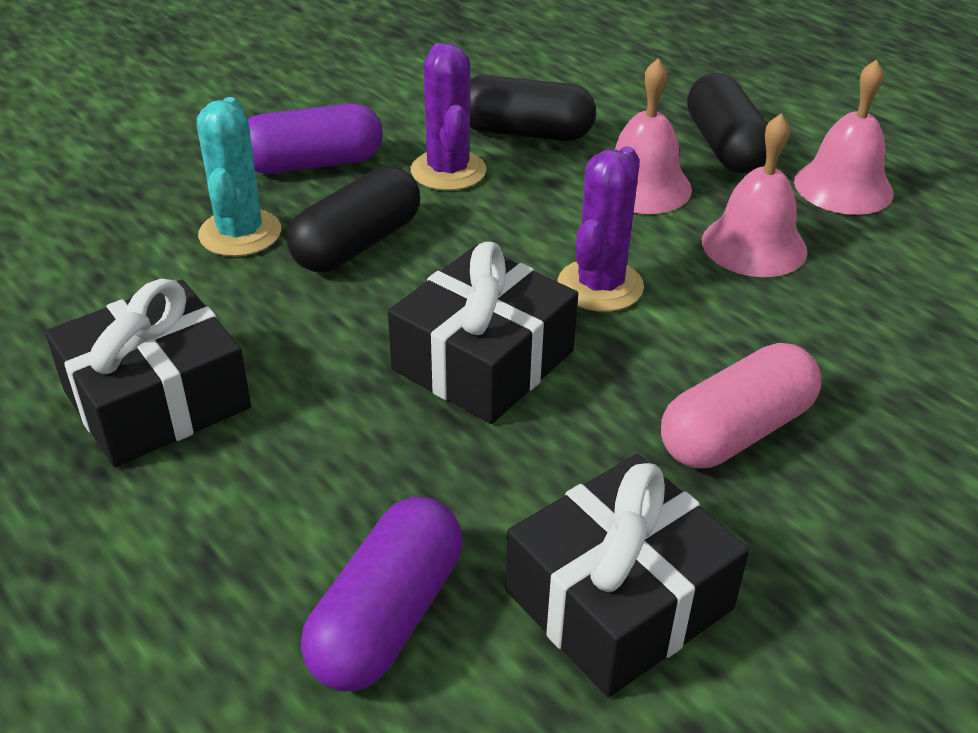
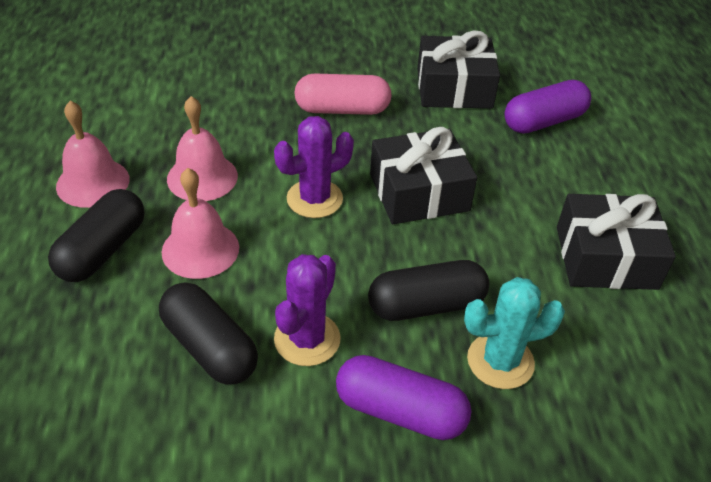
camera: 145 degrees left, 5 degrees up
turquoise cactus [197,97,281,257] -> turquoise cactus turned 45 degrees clockwise [464,277,565,389]

